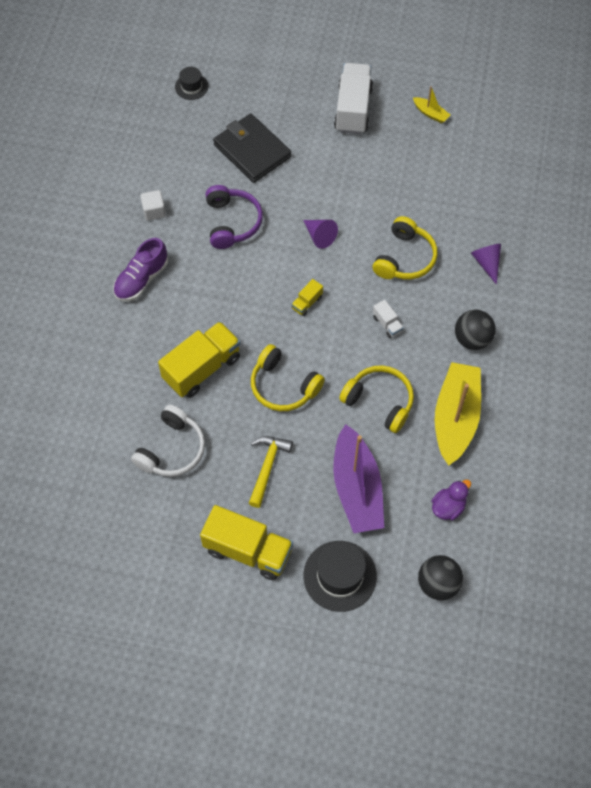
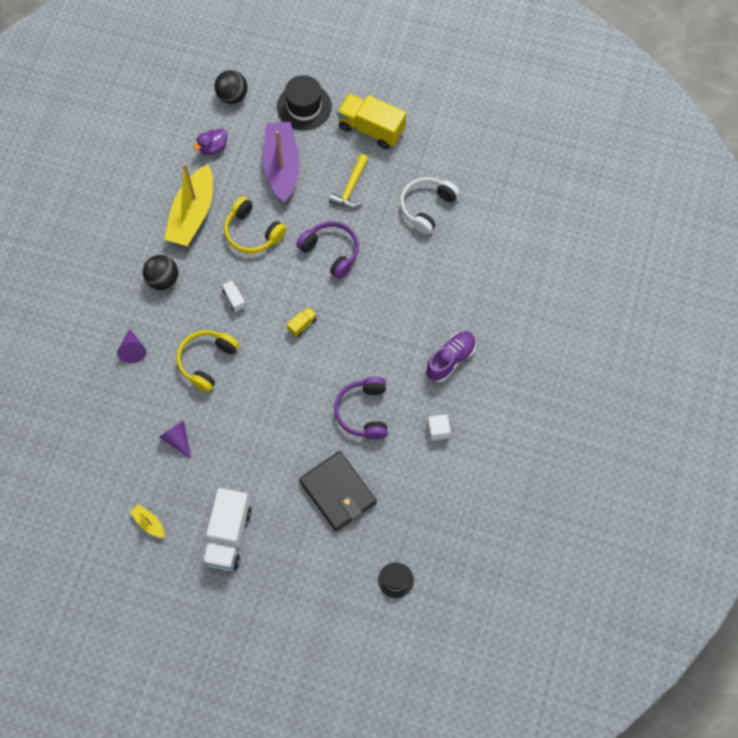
camera: 175 degrees left, 5 degrees up
yellow truck [158,321,240,398] -> none
yellow headphones [251,344,325,411] -> purple headphones [296,221,359,279]
purple cone [303,220,338,249] -> purple cone moved to [159,421,191,459]

